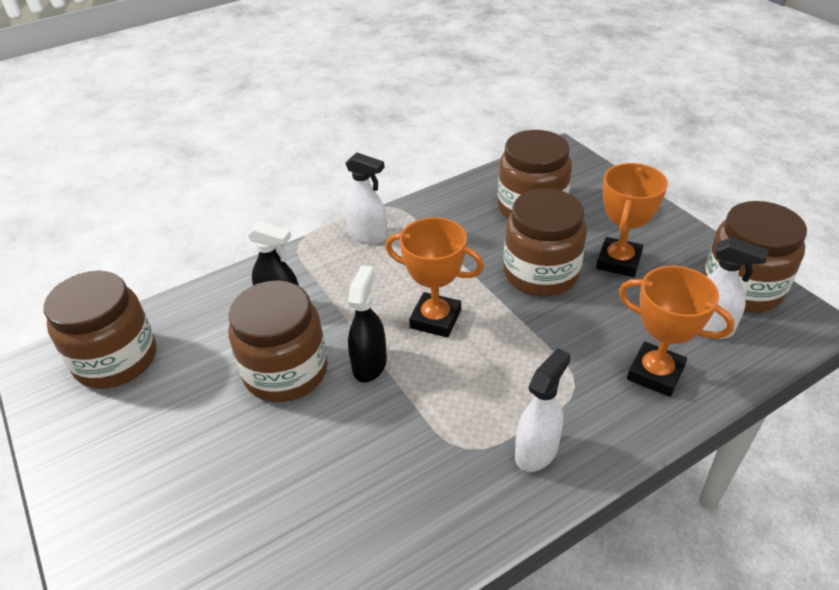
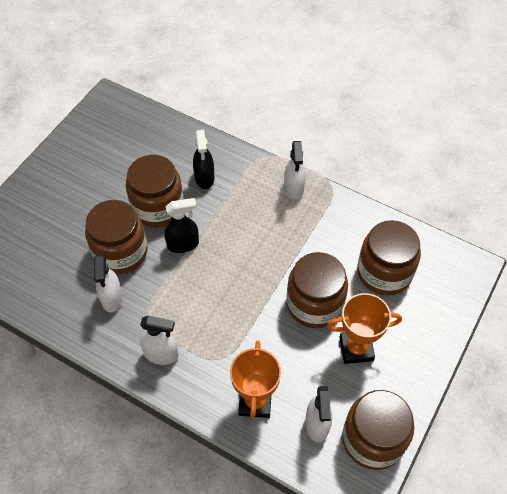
camera: 60 degrees right, 15 degrees up
brown jar [44,271,156,389] -> brown jar moved to [85,200,148,274]
orange trophy [385,217,484,338] -> none
none -> white spray bottle [94,254,123,313]

